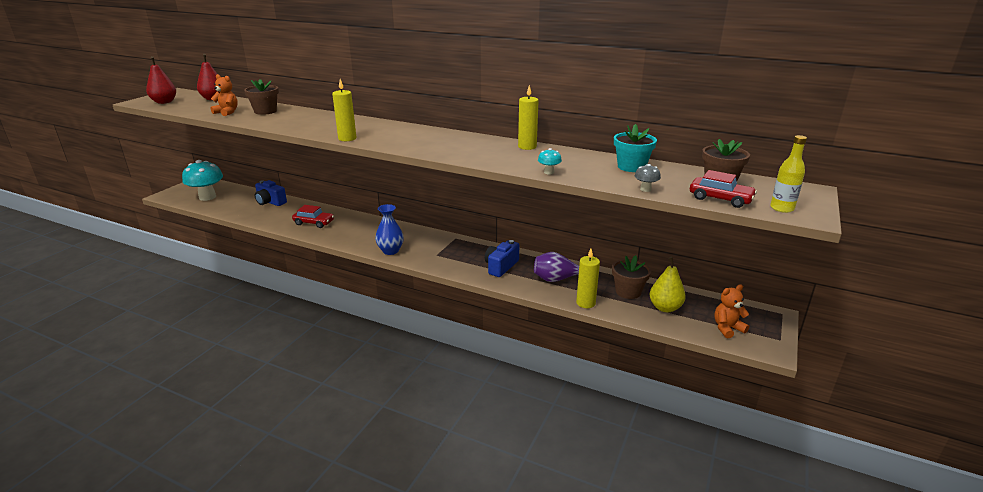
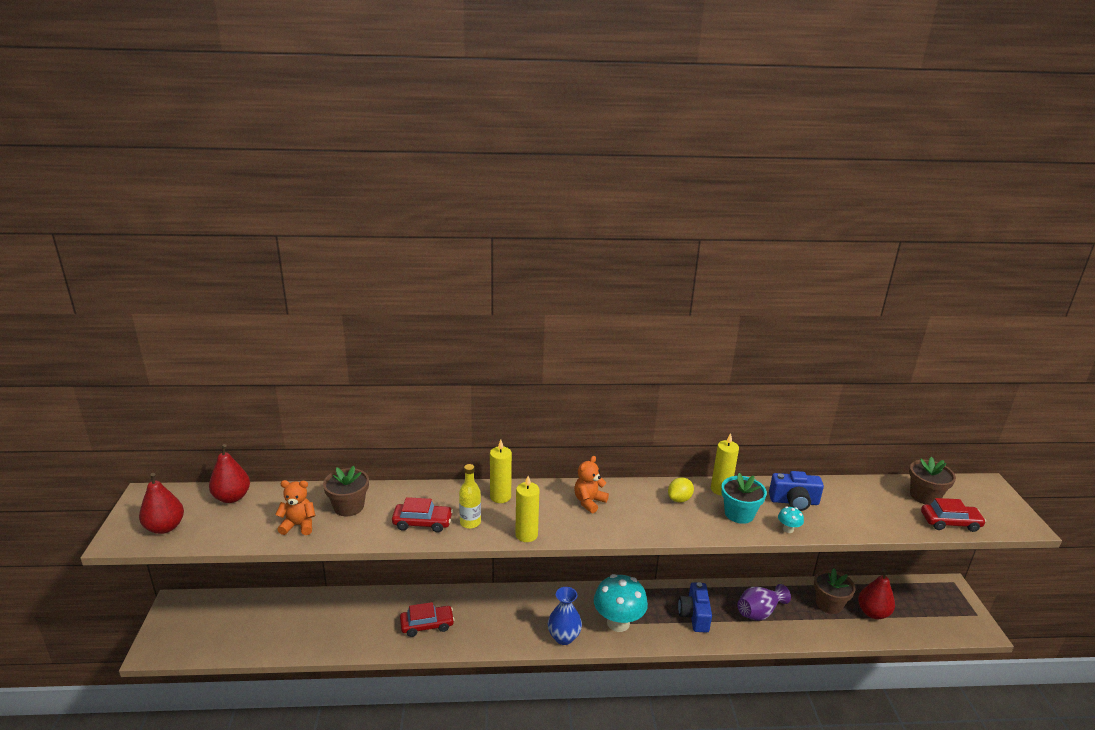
camera: 30 degrees left, 0 degrees up
turquoise mushroom [182,160,223,201] -> turquoise mushroom moved to [594,574,648,632]
blue camera [255,180,287,206] -> blue camera moved to [769,471,824,511]
yellow candle [576,249,600,308] -> yellow candle moved to [490,440,512,503]
turquoise flower pot [614,124,657,172] -> turquoise flower pot moved to [721,473,767,524]
grey mushroom [635,164,661,192] -> none
yellow pear [650,257,686,312] -> red pear [858,569,895,619]
orange teddy bear [714,284,749,338] -> orange teddy bear moved to [574,456,609,513]
yellow bottle [770,135,807,213] -> yellow bottle moved to [459,464,481,529]
none -> red car [392,497,453,533]
none -> yellow lemon [668,477,694,503]

